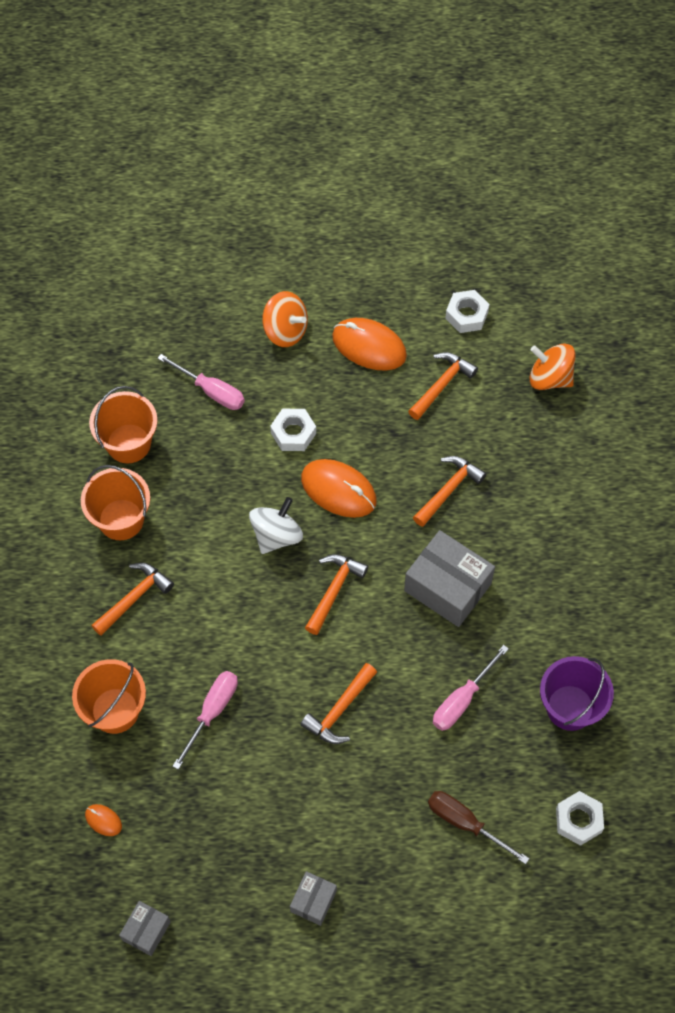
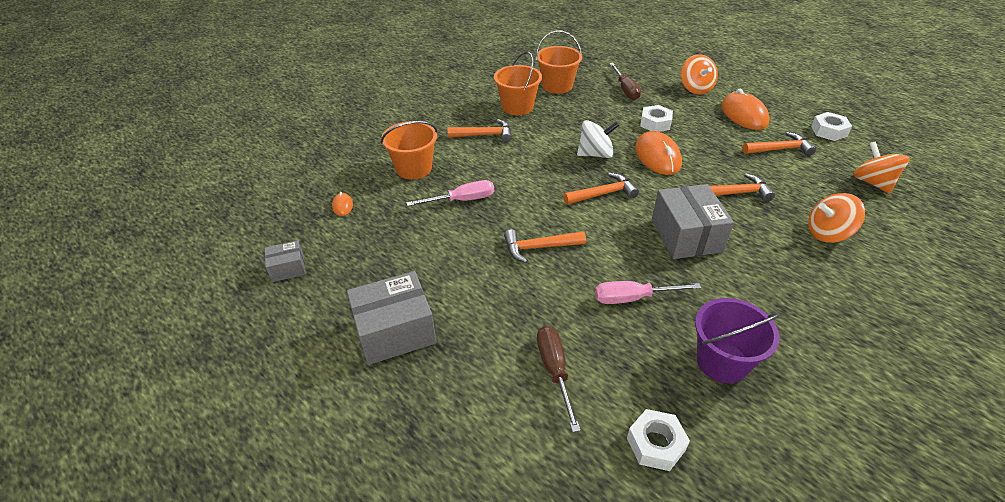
camera: 45 degrees right, 20 degrees down
pink screwdriver [157,354,245,410] -> brown screwdriver [609,63,641,100]
grey box [290,871,337,926] -> grey box [347,271,437,365], size x1.89
none -> orange spinning top [808,193,865,243]

